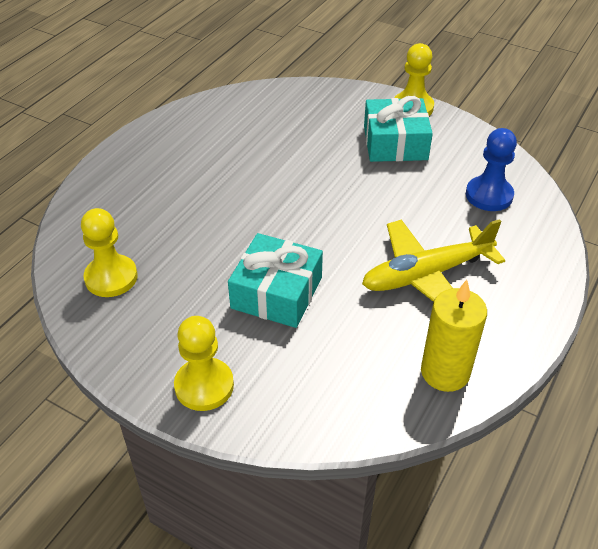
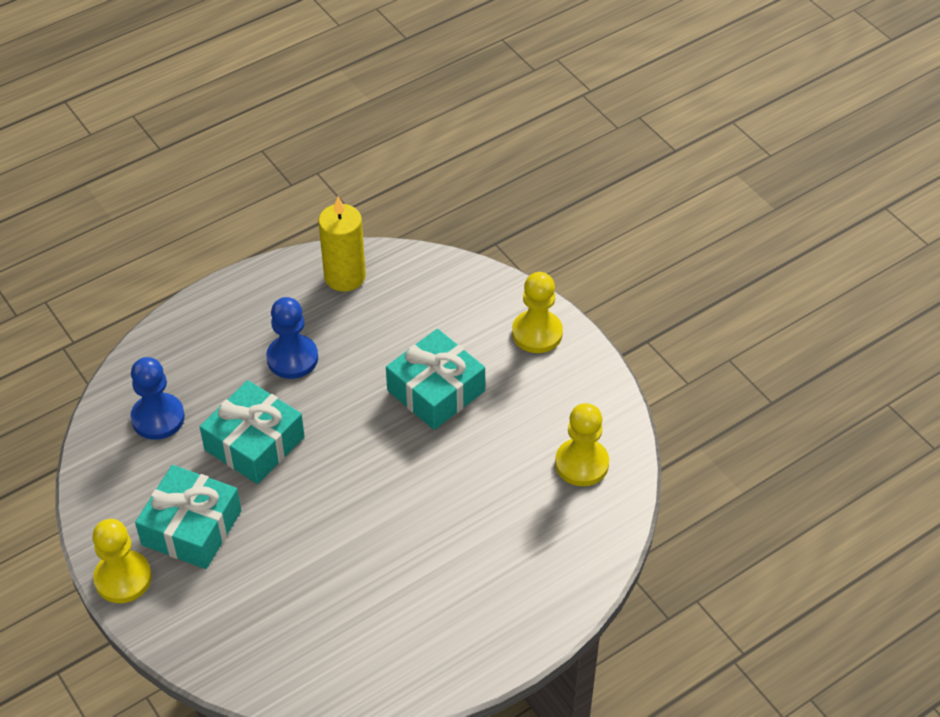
camera: 155 degrees left, 5 degrees up
yellow plane [362,219,506,302] -> blue pawn [266,297,318,379]
none -> turquoise gift [200,380,305,484]

